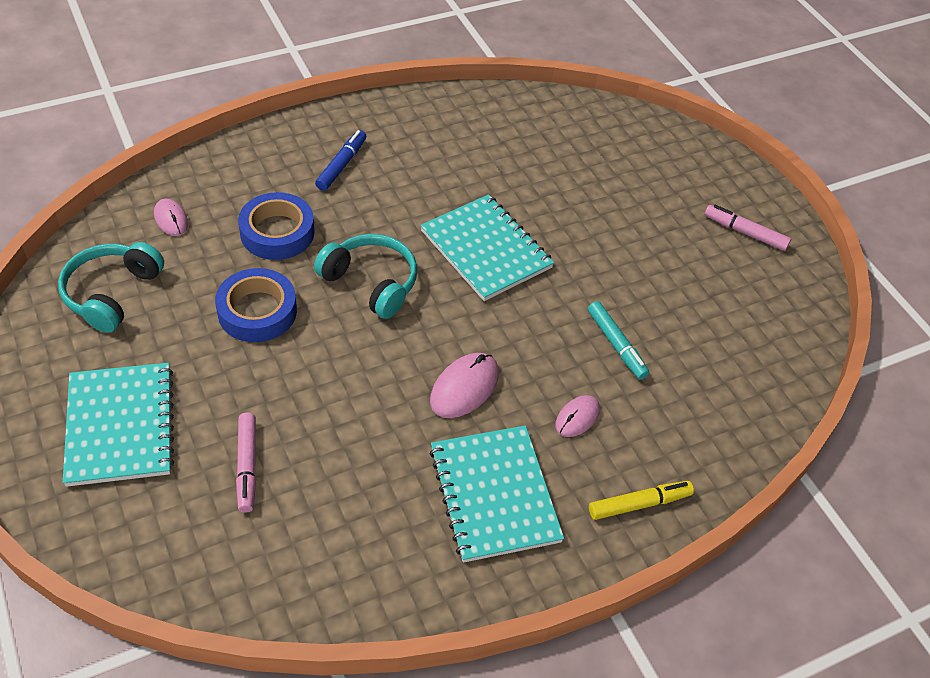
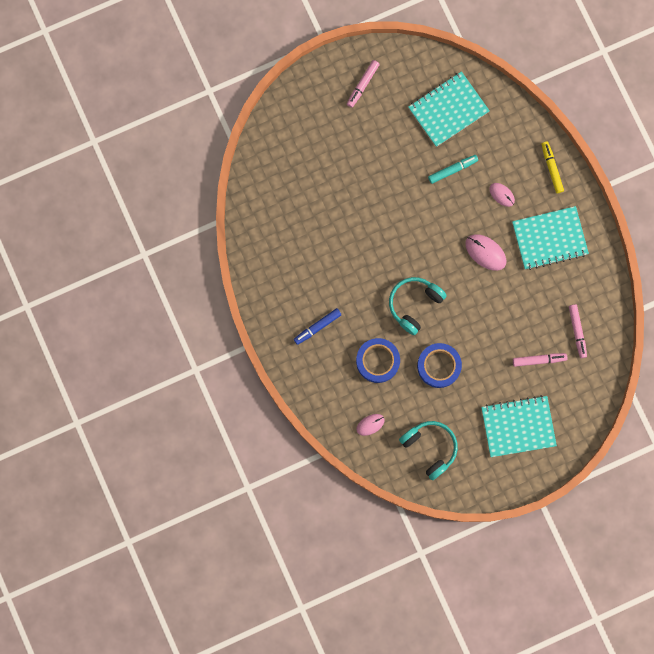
camera: 85 degrees left, 30 degrees up
turquoise headphones [58,242,164,333] -> turquoise headphones turned 150 degrees counterclockwise [399,421,458,480]
blue marker [315,130,366,191] -> blue marker turned 60 degrees counterclockwise [294,308,341,345]
turquoise notebook [420,194,554,301] -> turquoise notebook moved to [408,71,490,147]
none -> pink marker [569,304,587,358]

